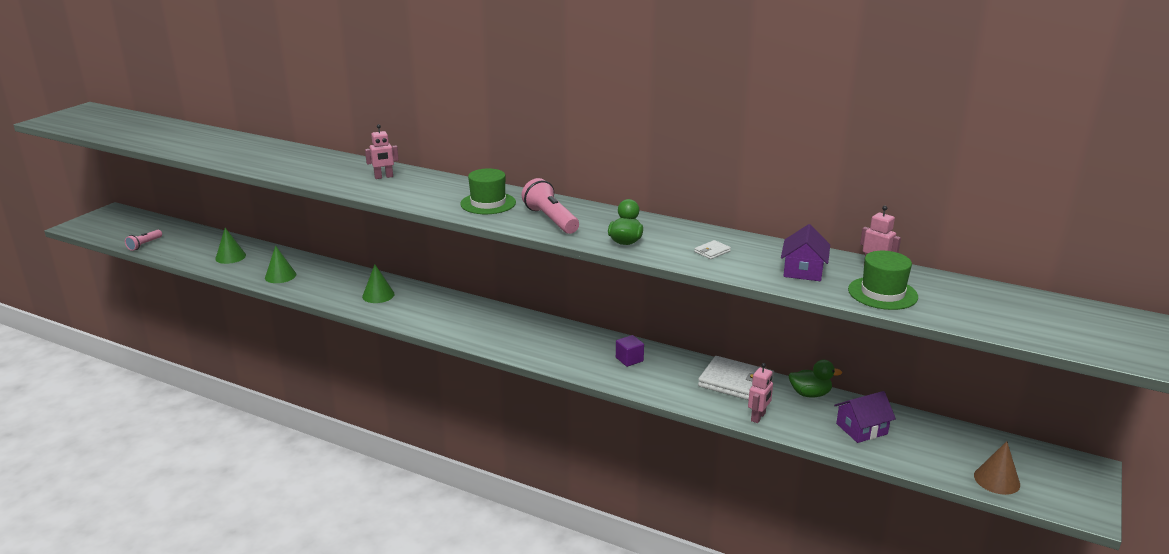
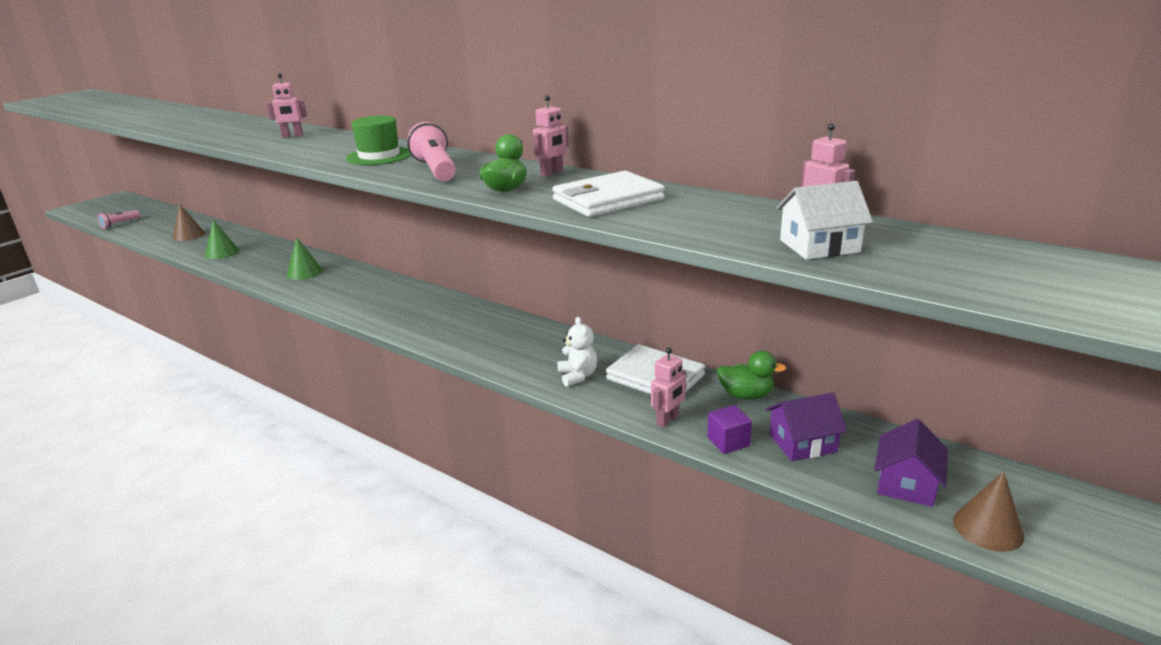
camera: 10 degrees right, 0 degrees up
green cone [215,228,246,264] -> brown cone [173,204,205,241]
purple cube [616,335,644,367] -> purple cube moved to [707,405,752,454]
white wallet [694,240,731,259] -> white wallet [552,171,665,217], size x2.33
purple house [781,224,830,281] -> purple house moved to [874,419,948,507]
green hat [848,251,918,310] -> white house [776,181,873,260]
none -> pink robot [533,95,569,177]
none -> white teddy bear [558,317,597,387]

